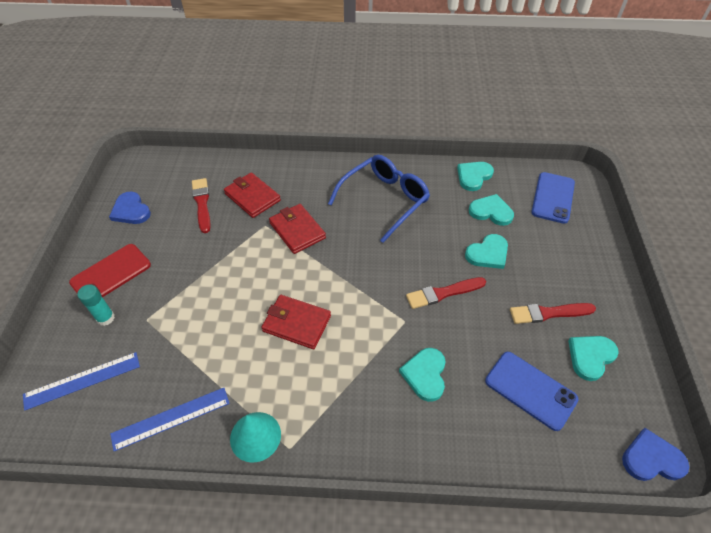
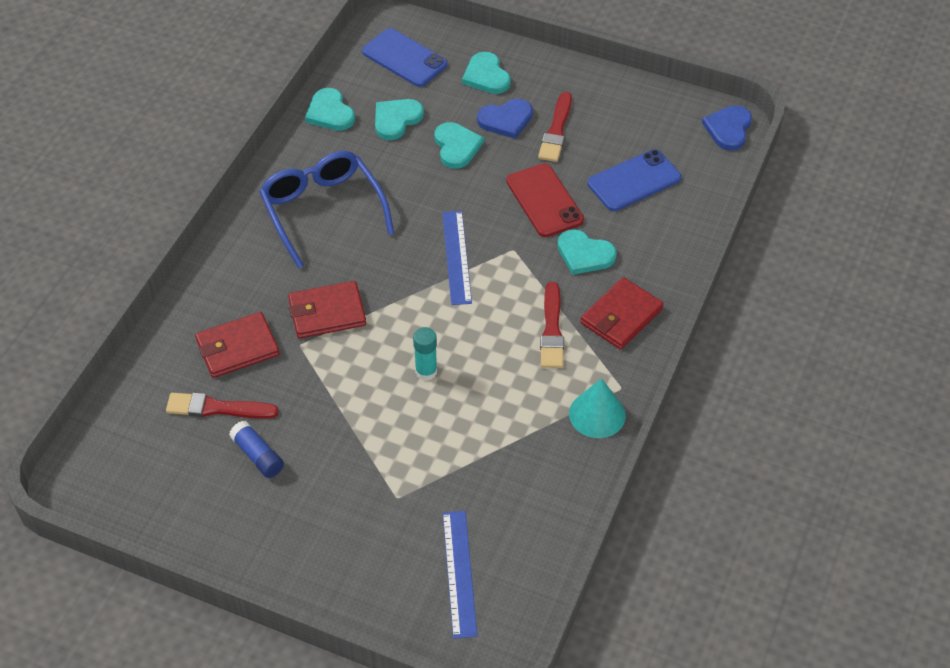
camera: 70 degrees left, 0 degrees up
red phone [69,244,151,297] -> red phone moved to [506,163,584,237]
turquoise glue stick [77,284,115,326] -> turquoise glue stick moved to [413,327,437,381]
blue heart [109,192,151,224] -> blue heart moved to [477,99,533,139]
blue ruler [110,388,230,452] -> blue ruler moved to [442,211,472,305]
red wallet [261,295,331,349] -> red wallet moved to [580,277,663,350]
red brush [406,277,486,309] -> red brush moved to [540,282,564,368]
turquoise heart [568,336,619,381] -> turquoise heart moved to [462,52,511,94]
none -> blue glue stick [229,421,284,478]

